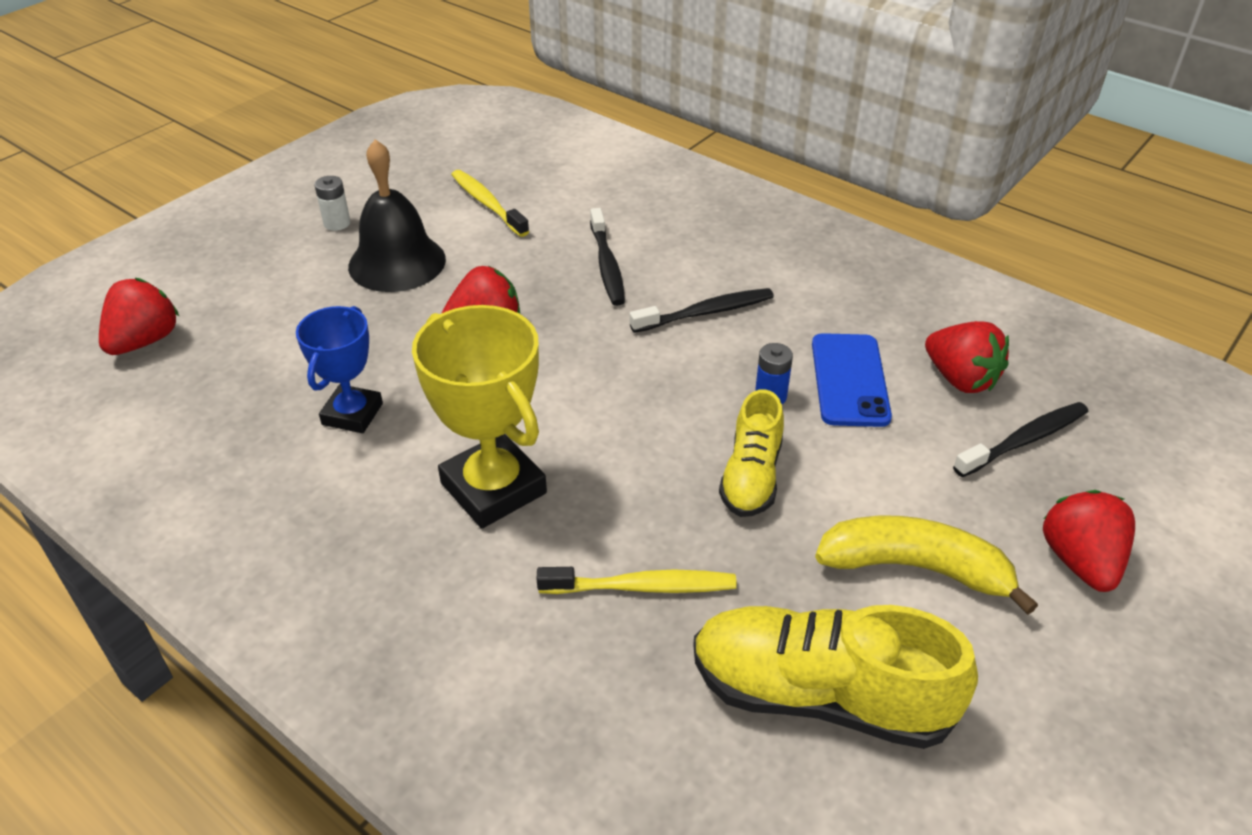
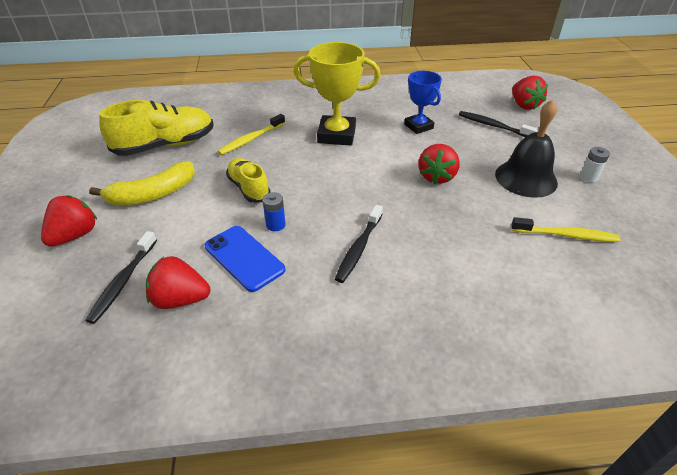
camera: 135 degrees right, 0 degrees up
black toothbrush [590,208,625,306] -> black toothbrush moved to [459,111,538,137]
red strawberry [1043,490,1135,592] -> red strawberry turned 105 degrees counterclockwise [41,195,97,247]

